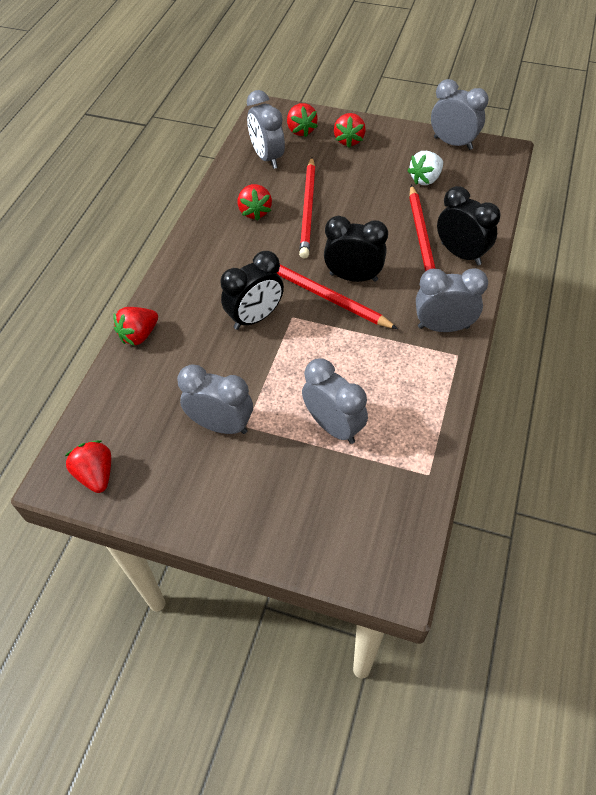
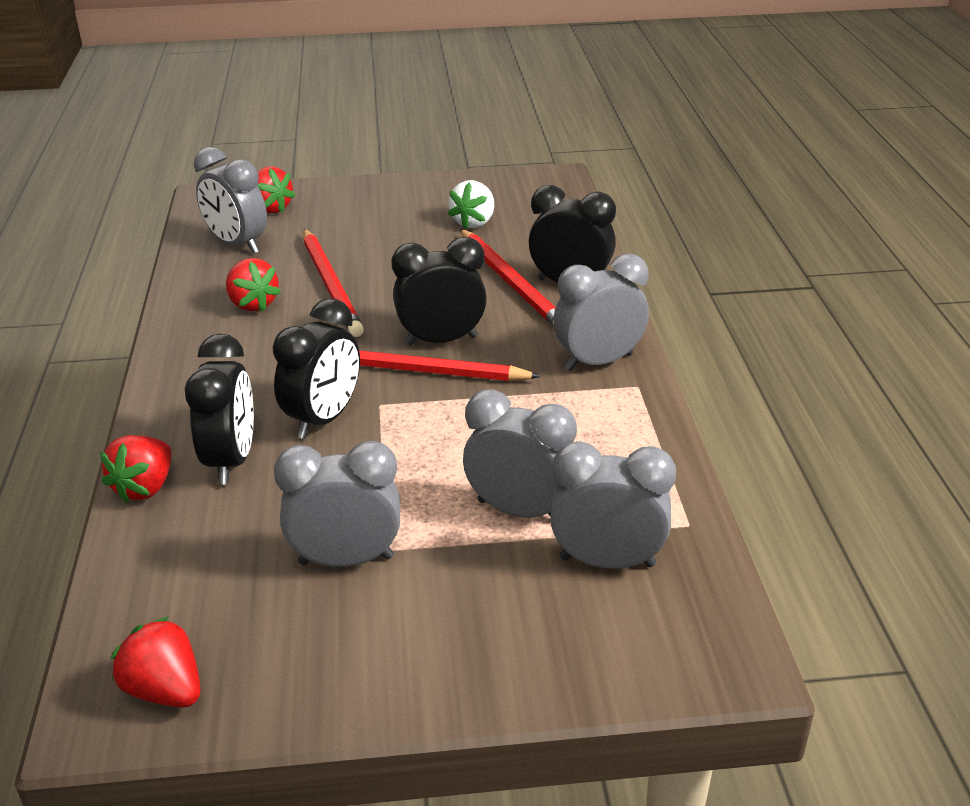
camera: 25 degrees left, 20 degrees down
red strawberry [334,113,366,148] -> none
grey clock [431,79,489,150] -> grey clock moved to [550,441,676,569]
none -> black clock [185,333,254,485]

